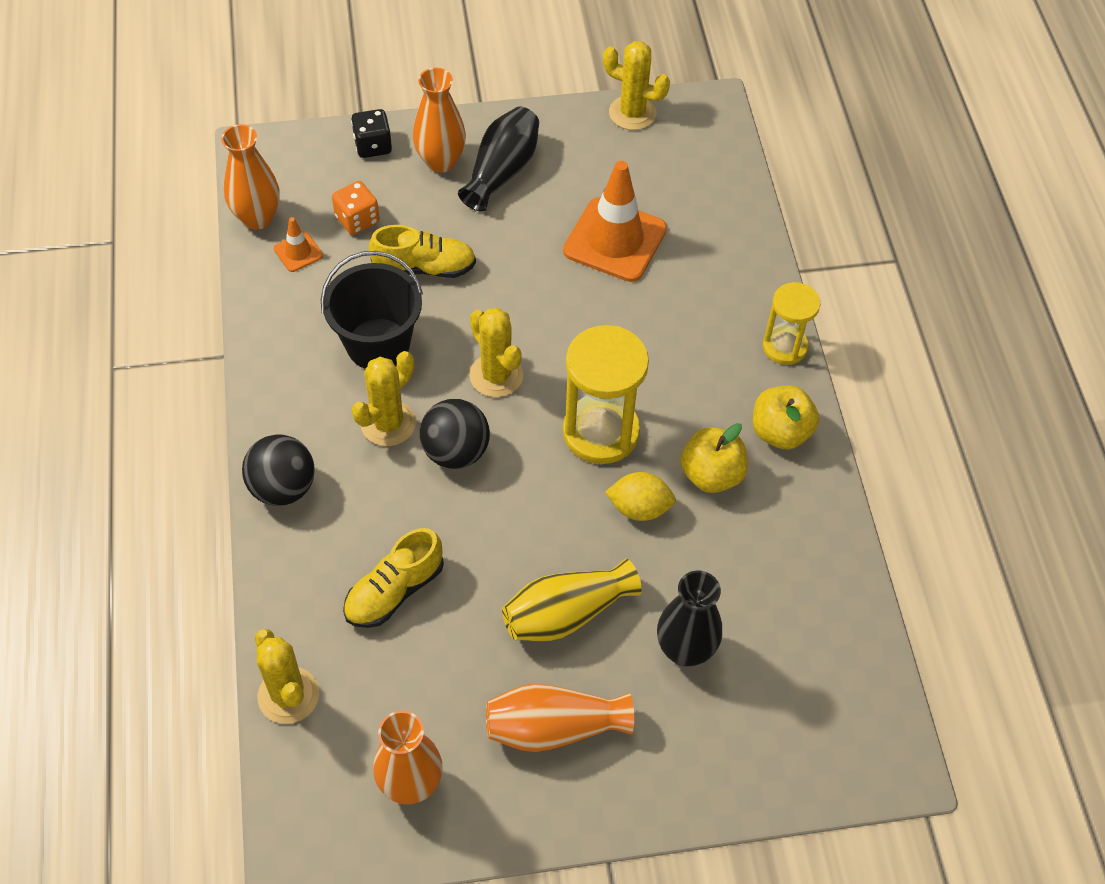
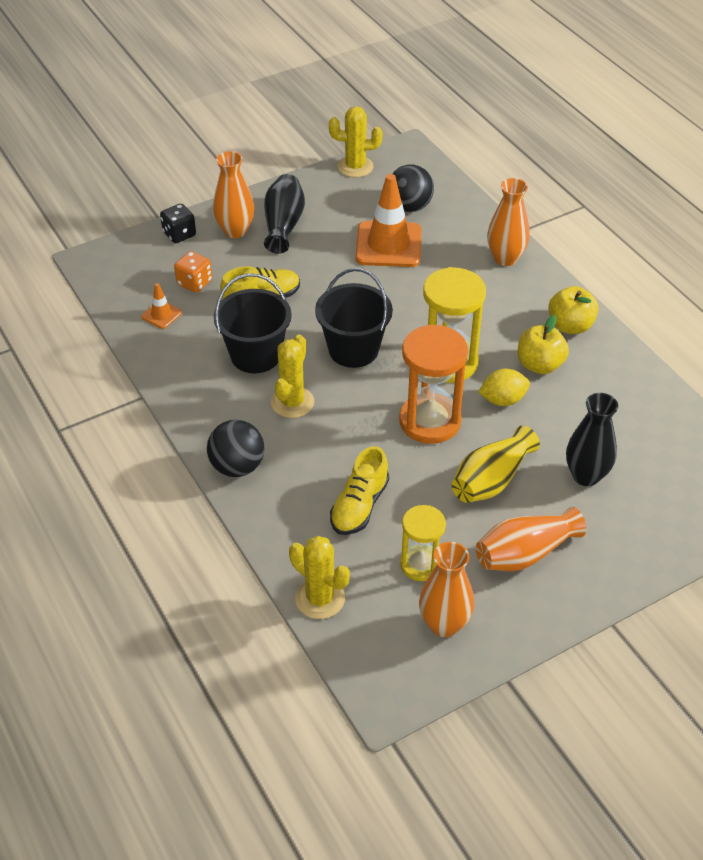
camera: 20 degrees left, 10 degrees down
orange vase [221,124,280,230] -> orange vase moved to [487,178,530,266]
black ball [419,399,490,469] -> black ball moved to [392,165,434,212]
yellow cactus [469,308,523,397] -> black bucket [315,268,393,368]
yellow hourglass [763,282,820,365] -> yellow hourglass moved to [400,505,446,581]
none -> orange hourglass [399,325,468,444]

